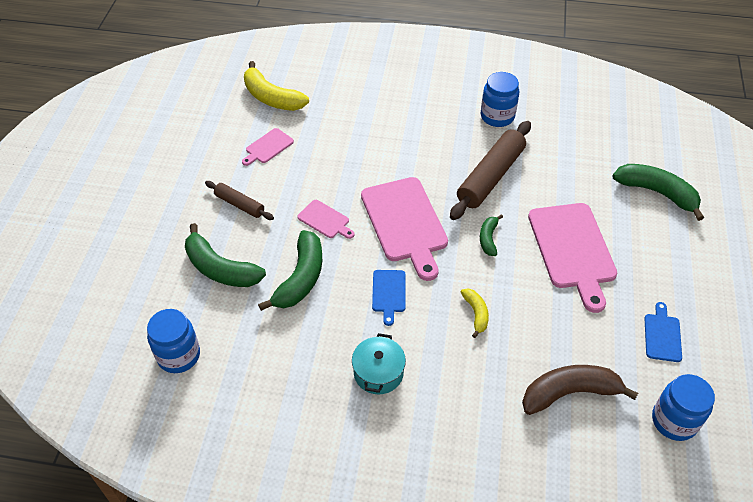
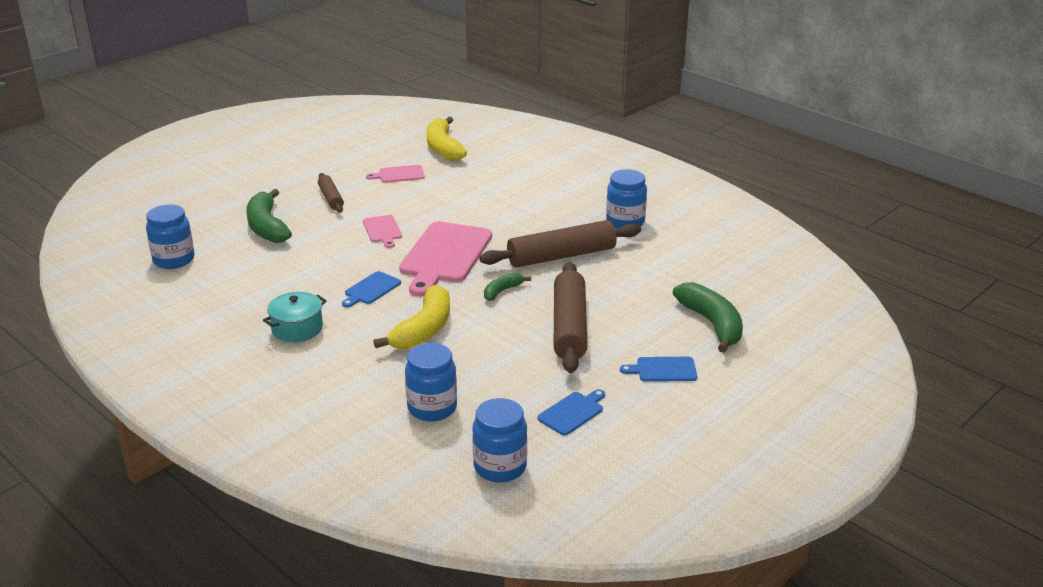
camera: 35 degrees right, 20 degrees down
green banana [258,230,322,311] -> none
yellow banana [461,288,489,338] -> yellow banana [373,285,450,349], size x1.88
brown banana [522,365,638,415] -> blue jar [405,343,457,421]
pink cutting board [528,203,617,313] -> brown rolling pin [554,262,587,373]
none -> blue cutting board [620,357,697,382]

